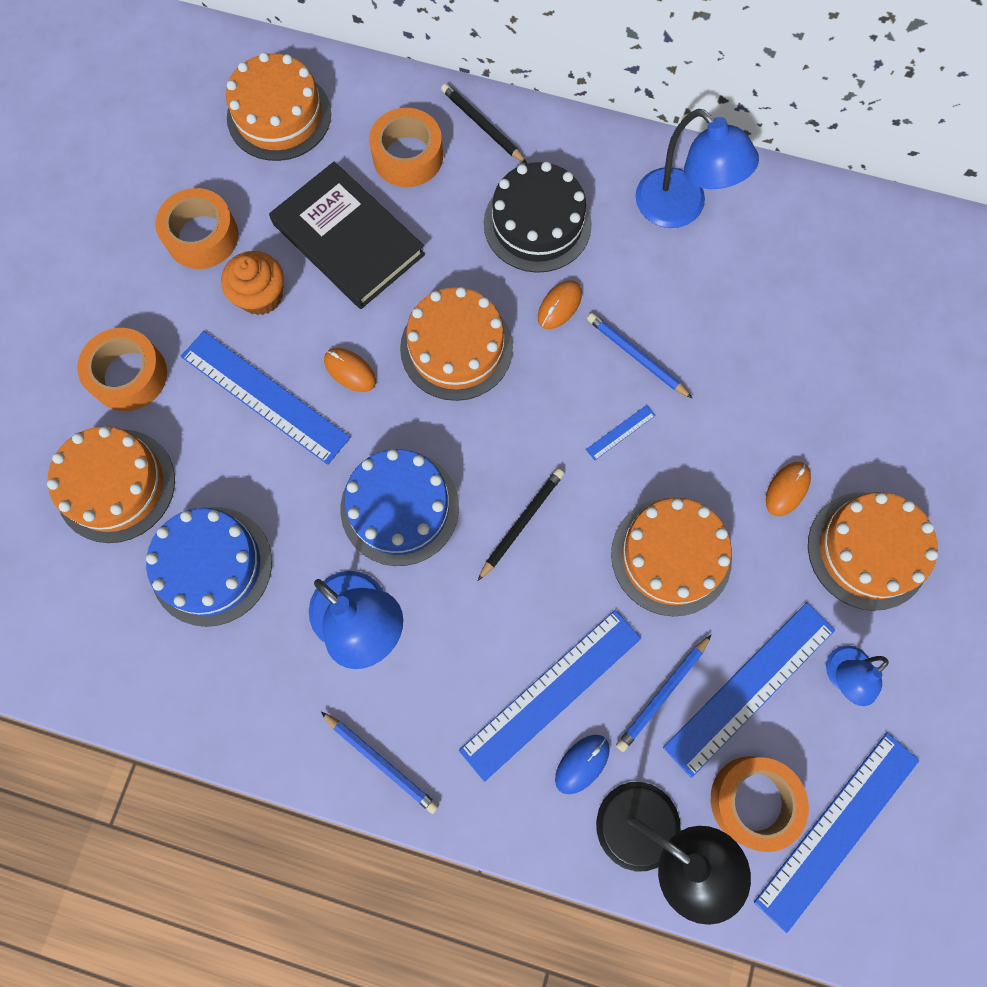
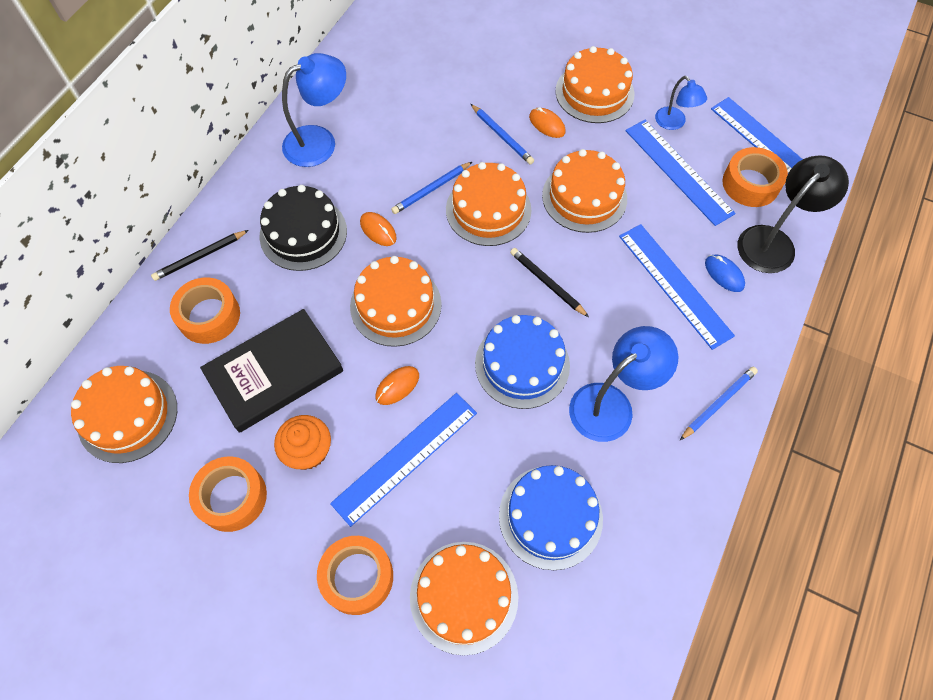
camera: 80 degrees left, 10 degrees down
blue ruler [586,405,656,460] -> orange cake [446,162,532,246]
blue pencil [616,635,711,752] -> blue pencil moved to [471,104,534,165]

